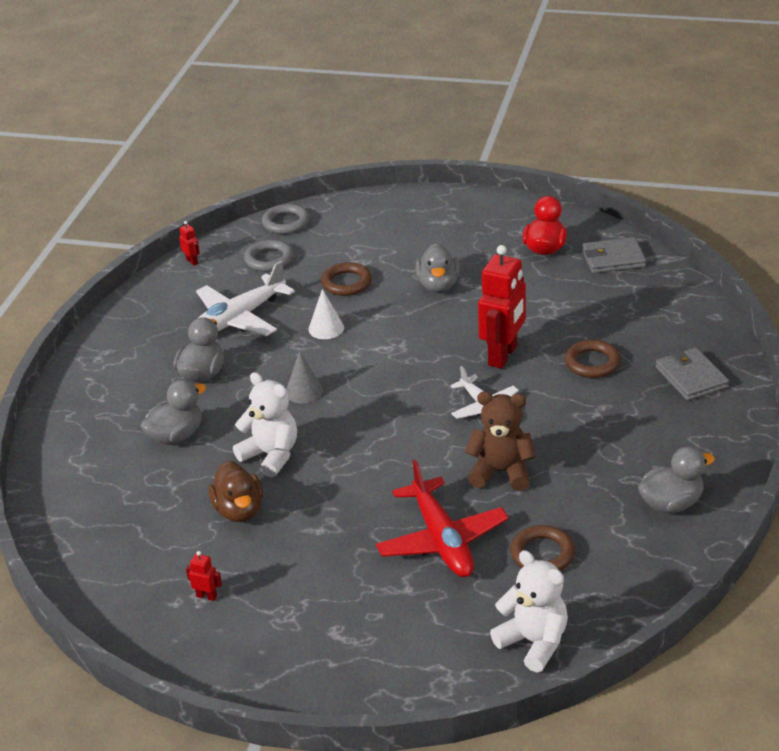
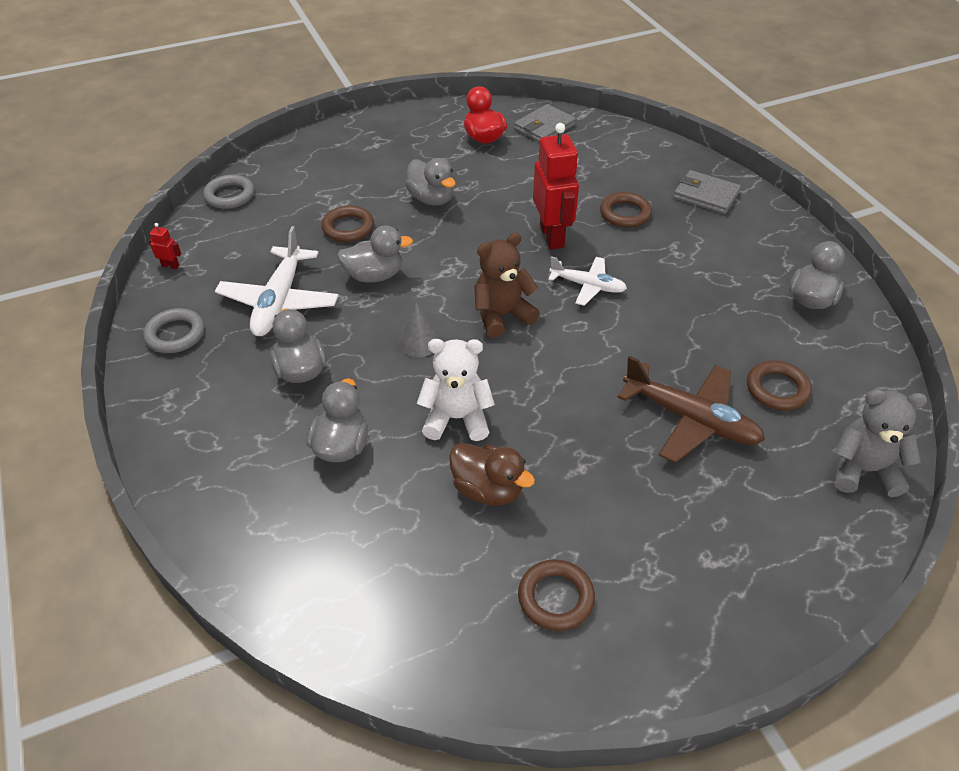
camera: 40 degrees left, 10 degrees up
red robot [186,551,222,601] -> brown ring [518,559,595,631]
grey ring [244,240,294,272] -> grey ring moved to [143,308,204,353]
white cone [308,289,344,339] -> grey duck [337,225,413,283]
red plane [376,459,508,577] -> brown plane [618,356,765,463]
brown teddy bear [465,392,536,491] -> brown teddy bear moved to [474,233,540,338]
white teddy bear [490,550,568,673] -> grey teddy bear [834,389,927,497]

